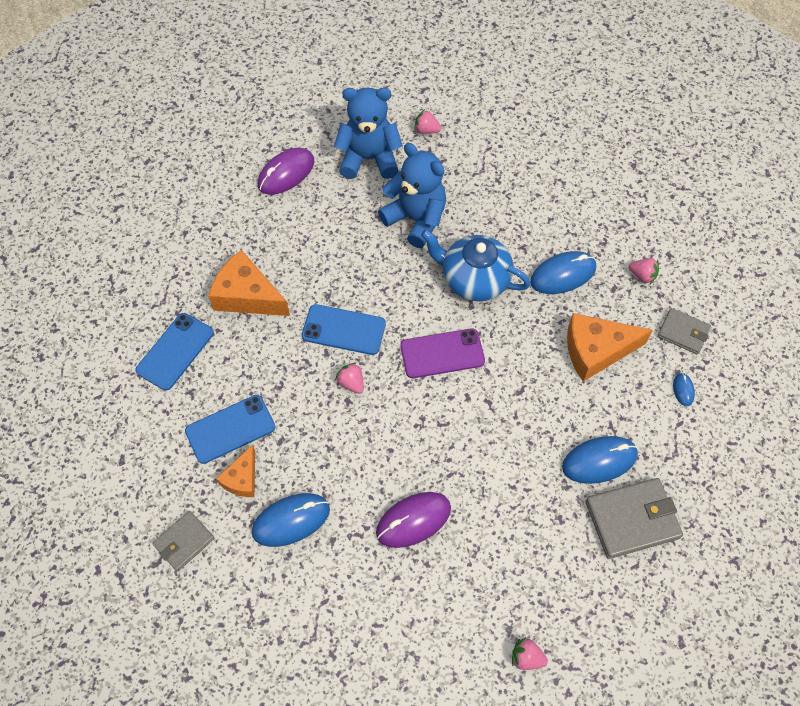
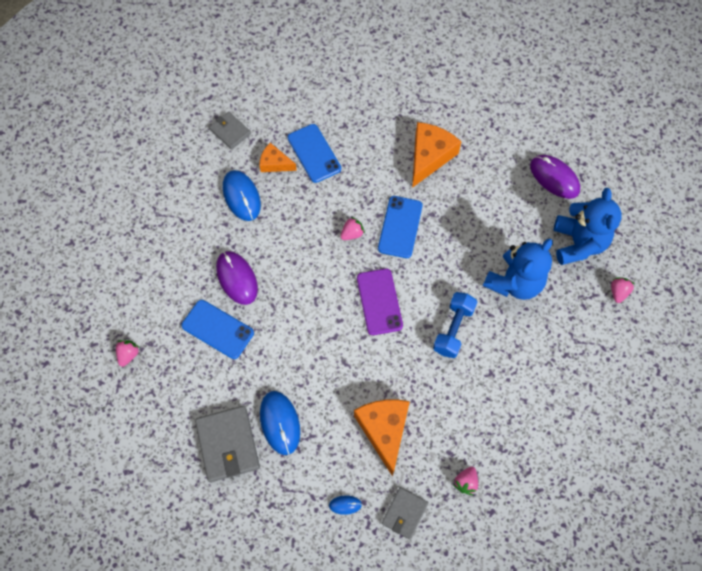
camera: 90 degrees right, 5 degrees up
blue phone [135,313,214,390] -> blue phone moved to [181,300,254,359]
blue teapot [421,229,531,301] -> blue dumbbell [433,292,477,358]
blue mouse [530,251,596,294] -> none

